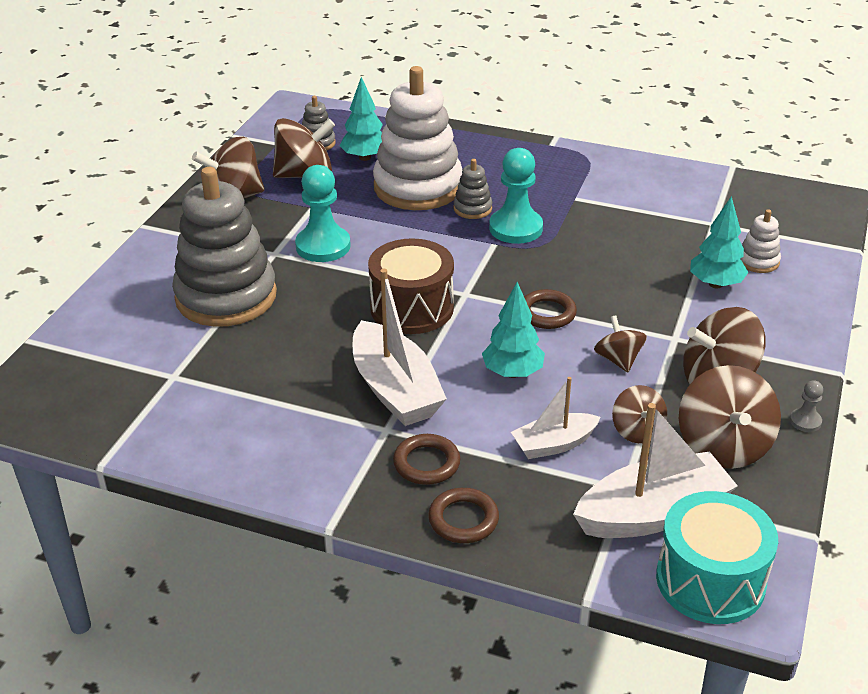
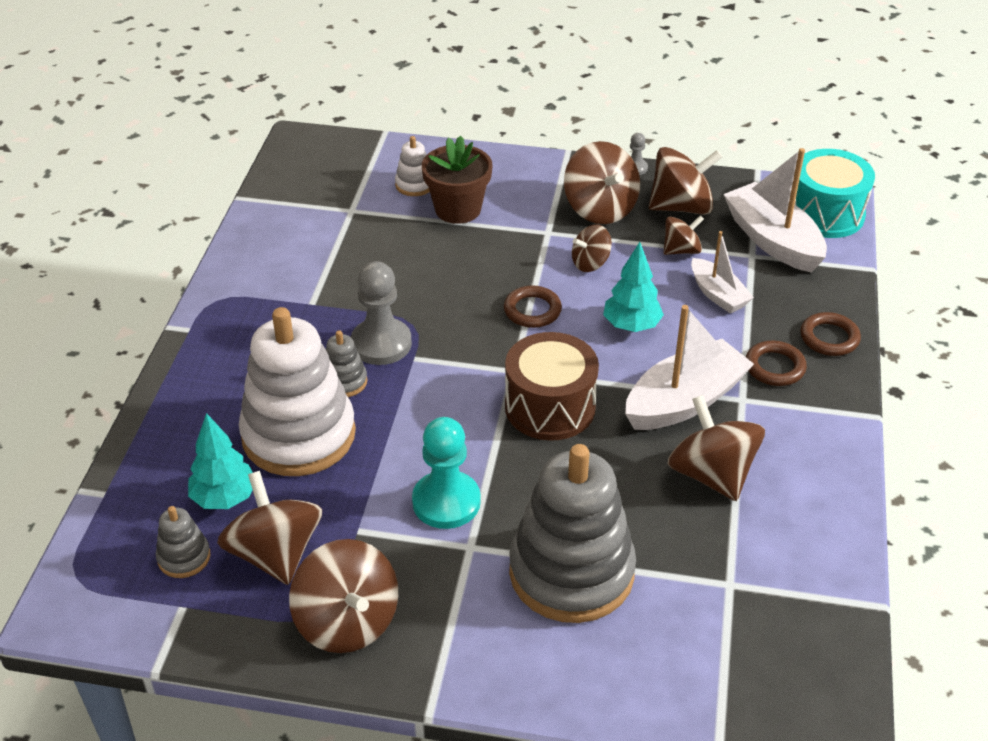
camera: 100 degrees left, 5 degrees up
turquoise pawn [489,148,543,244] -> grey pawn [351,261,412,365]
turquoise tree [690,196,749,288] -> brown flower pot [422,136,492,224]
none -> brown spinning top [667,395,765,501]

